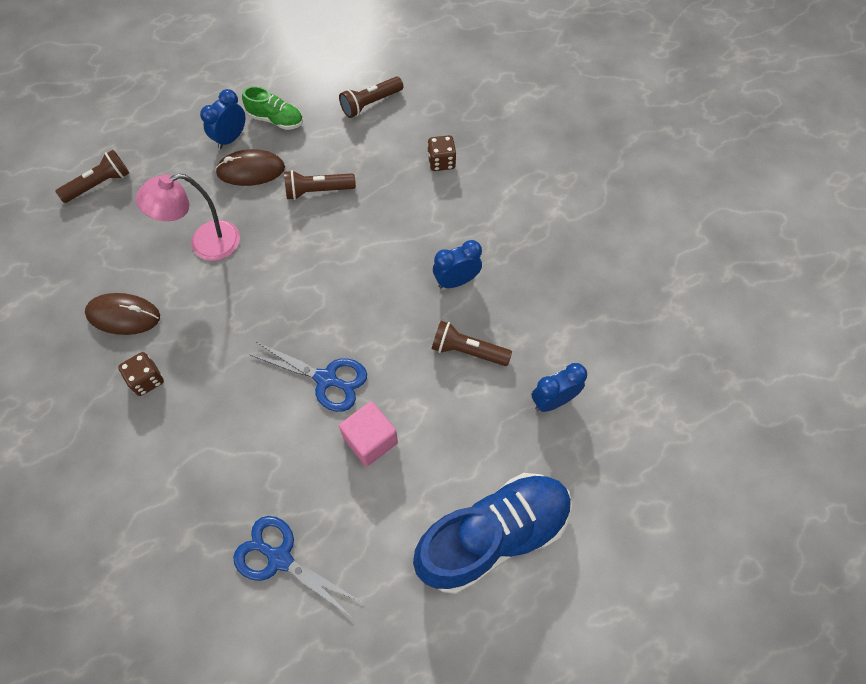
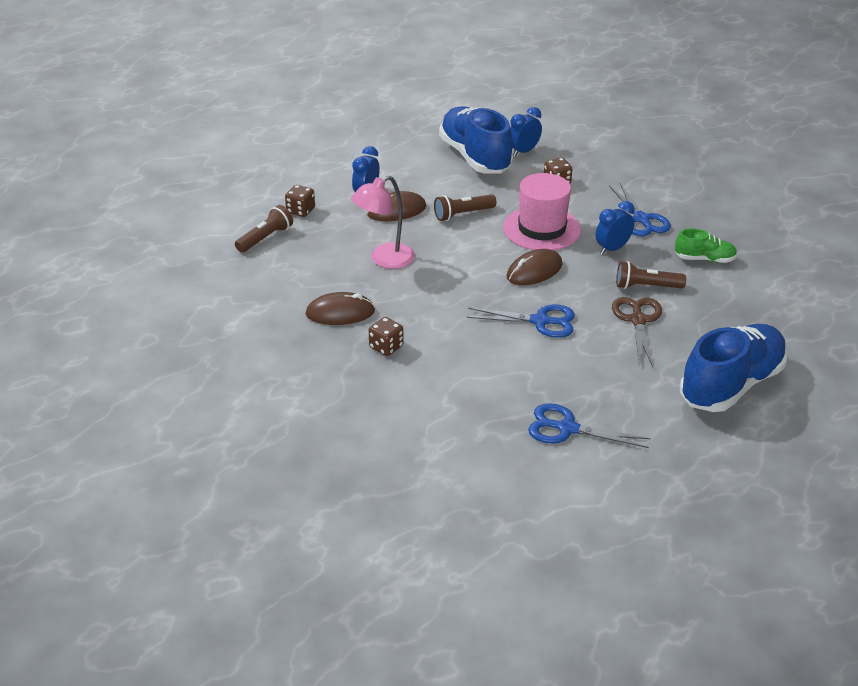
camera: 15 degrees left, 25 degrees down
green shoe [242,86,303,130] -> green shoe moved to [675,229,737,263]
brown flashlight [339,76,403,118] -> blue shoe [439,106,513,173]
pink cube [339,401,398,467] -> none
blue clock [531,363,587,412] -> blue clock moved to [510,107,542,157]
none -> brown dice [285,185,315,217]
none -> pink hat [503,173,581,251]
none -> brown mouse [506,249,562,285]
none -> blue scissors [609,183,671,236]
none -> brown scissors [612,297,662,367]

